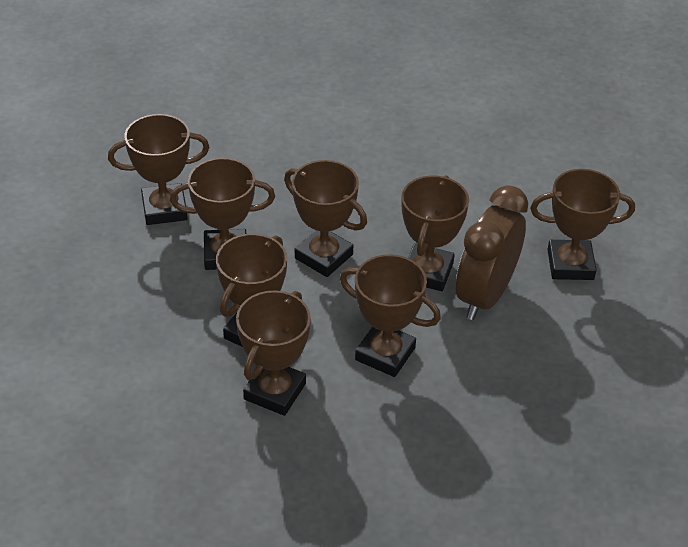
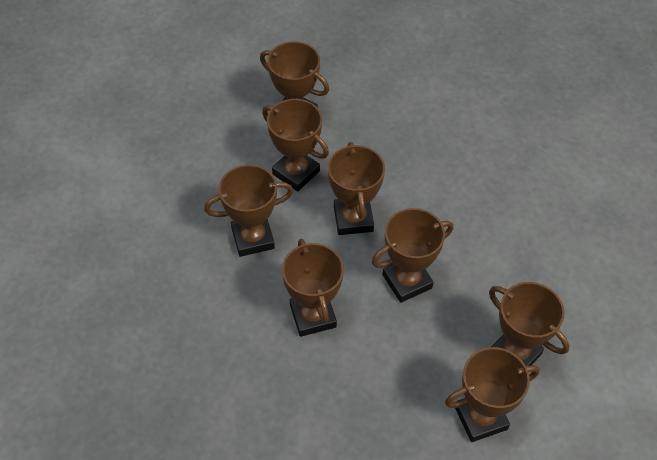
camera: 45 degrees right, 10 degrees up
brown trophy [236,290,311,416] -> brown trophy moved to [445,347,540,442]
brown clock [456,185,528,320] -> none

